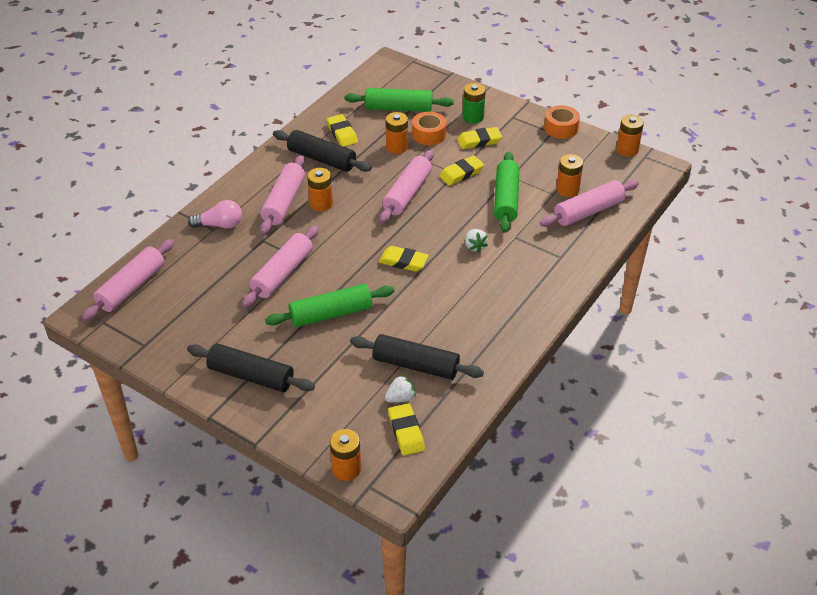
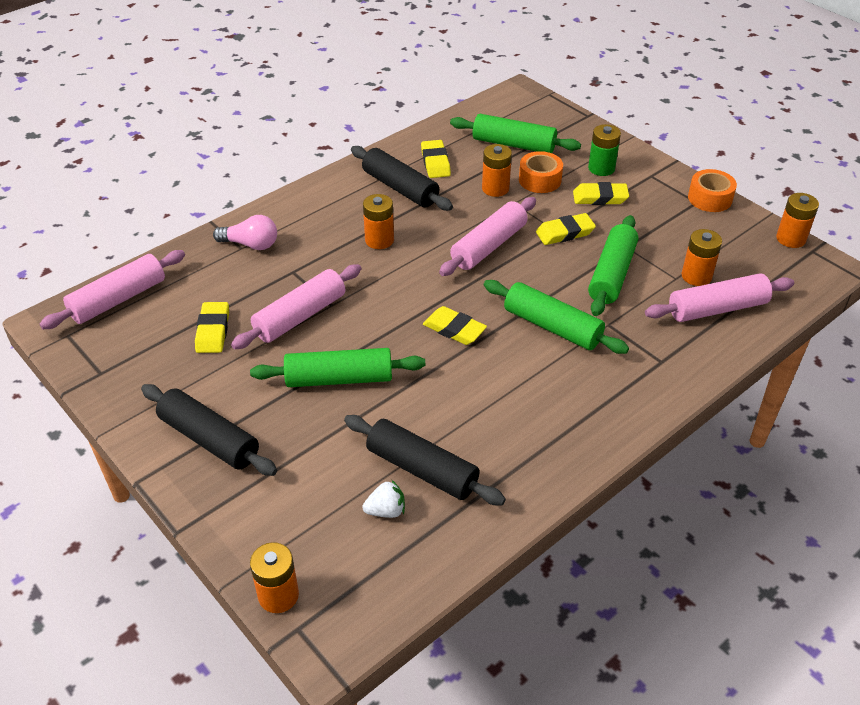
camera: 15 degrees right, 0 degrees up
pink rolling pin [260,155,305,234] -> none
yellow eraser [388,403,425,456] -> yellow eraser moved to [195,302,229,353]
white strawberry [465,229,488,253] -> green rolling pin [484,280,629,354]

